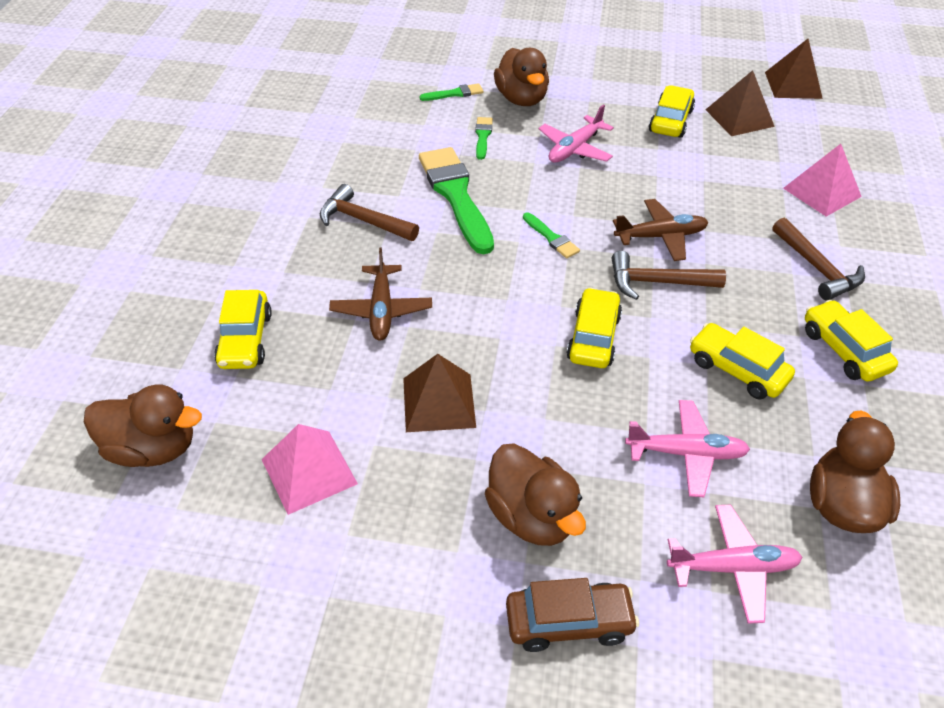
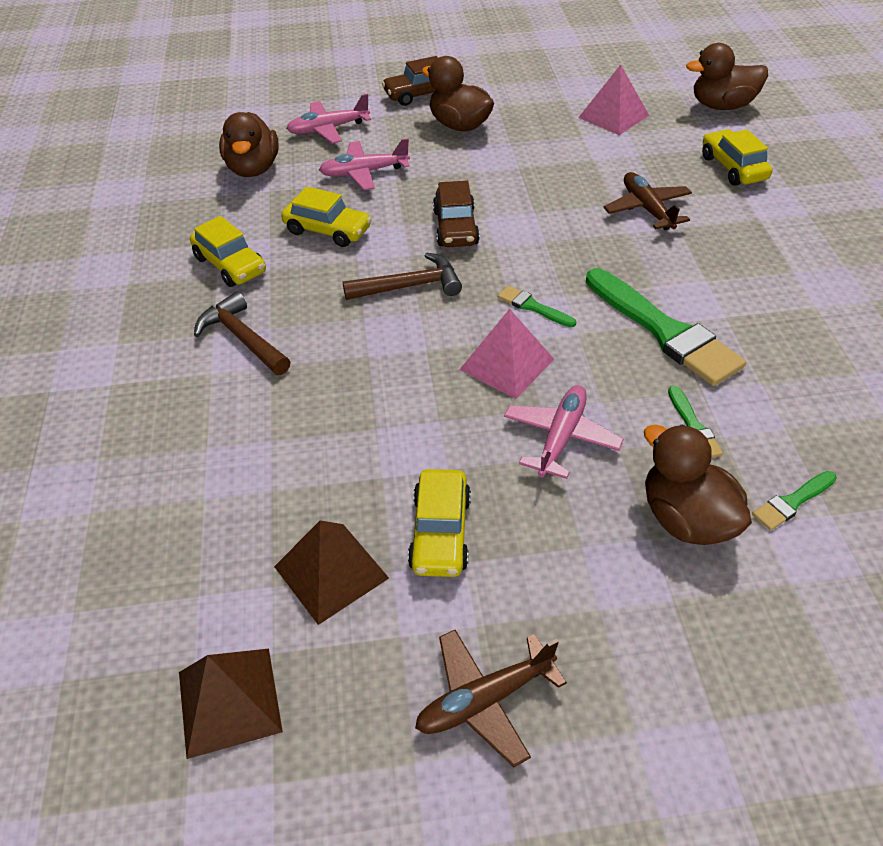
camera: 165 degrees right, 0 degrees up
brown hammer [320,184,419,241] -> none
brown pyramid [403,354,476,432] -> none
yellow car [566,287,622,368] -> brown car [433,181,480,247]
brown plane [613,199,708,261] -> brown plane moved to [415,630,567,767]
pink pyramid [783,144,862,217] -> pink pyramid moved to [459,309,554,399]

